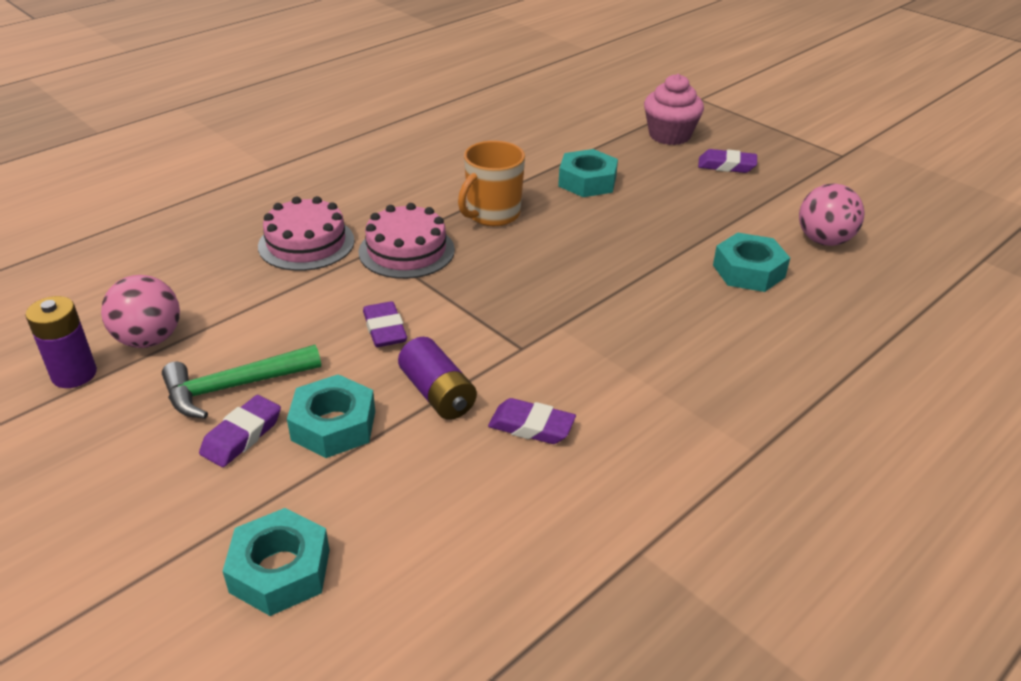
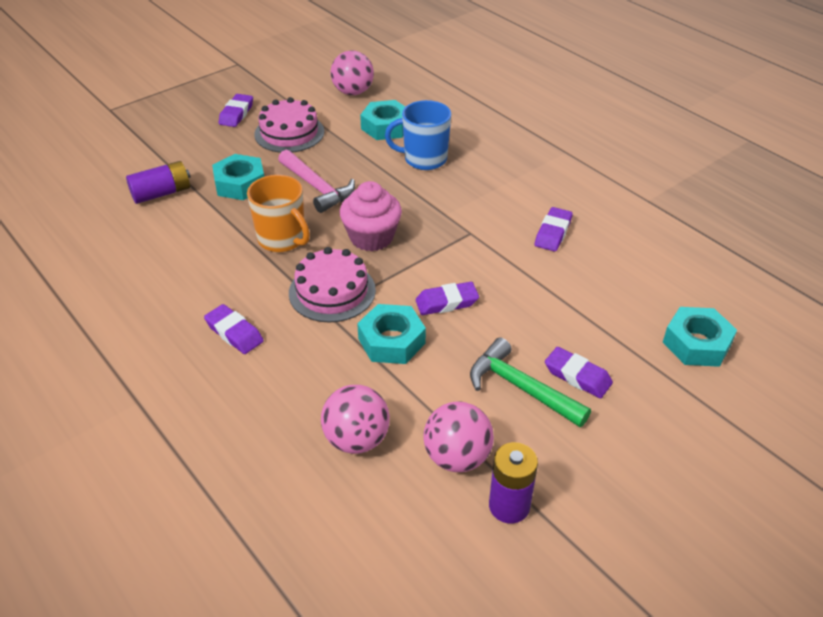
camera: 85 degrees left, 5 degrees up
green hammer [162,345,321,419] -> green hammer turned 150 degrees clockwise [470,337,591,427]
pink cake [258,196,355,271] -> pink cake moved to [254,97,324,153]
turquoise nut [287,374,375,458] -> turquoise nut moved to [357,304,426,364]
purple battery [398,337,477,420] -> purple battery moved to [126,161,190,204]
pink cupcake [644,74,704,145] -> pink cupcake moved to [340,181,402,251]
none -> purple eraser [204,304,264,354]
none -> pink hammer [278,150,355,213]
none -> pink ball [321,385,390,454]
none -> blue mug [385,100,451,170]

